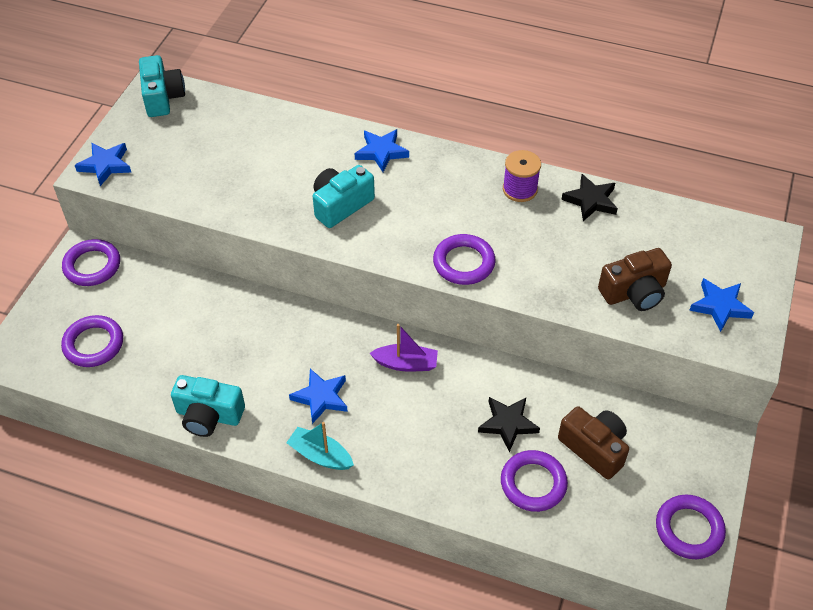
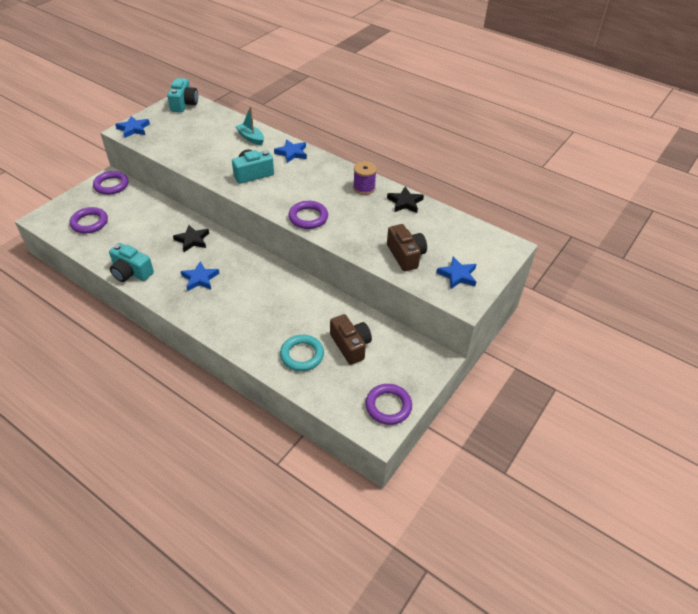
camera: 15 degrees right, 5 degrees down
turquoise boat [286,422,354,470] -> turquoise boat moved to [235,106,264,145]
purple boat [369,324,438,372] -> none
black star [478,397,540,452] -> black star moved to [173,225,209,252]
purple ring [501,450,568,512] -> turquoise ring [280,335,324,371]
brown camera [598,248,672,311] -> brown camera turned 105 degrees counterclockwise [387,224,427,271]

